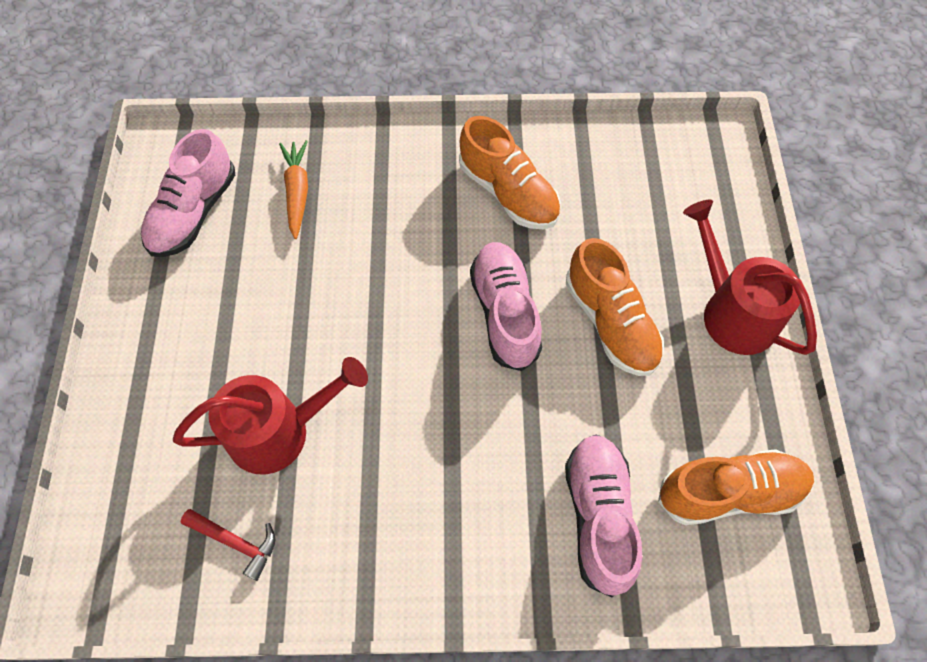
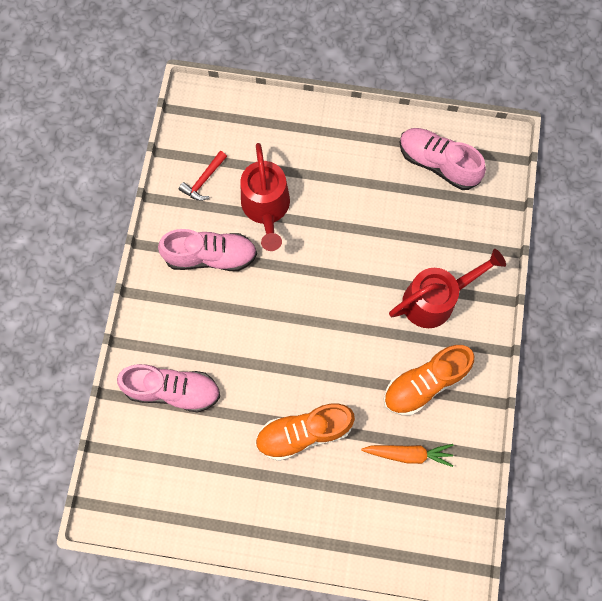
camera: 100 degrees right, 10 degrees up
orange carrot [279,140,308,239] -> orange carrot moved to [361,444,453,467]
pink shoe [470,242,542,371] -> pink shoe moved to [158,229,257,271]
orange shoe [658,449,814,525] -> none
red watering can [683,200,817,355] -> red watering can moved to [389,249,506,328]

